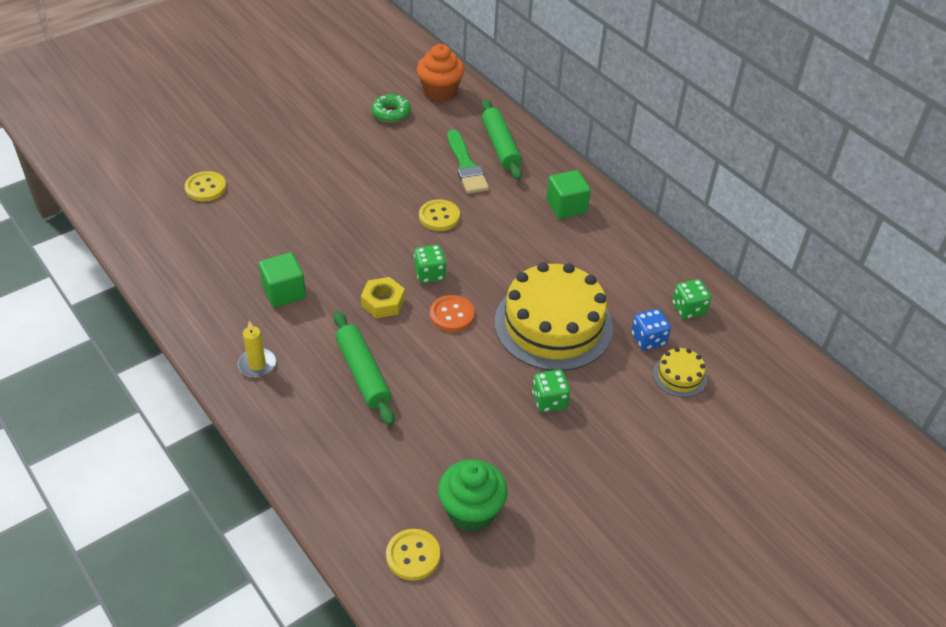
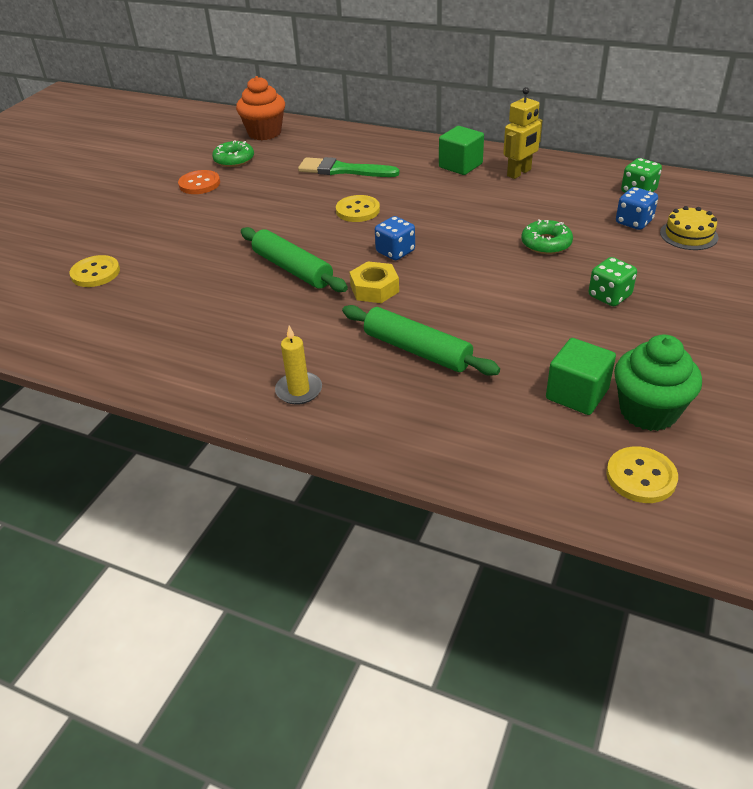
camera: 25 degrees left, 5 degrees down
green cube [259,252,306,308] -> green cube moved to [546,338,616,415]
green dice [414,245,447,283] -> blue dice [375,216,415,260]
orange button [430,295,475,332] -> orange button moved to [178,170,220,194]
green brush [447,129,489,194] -> green brush turned 150 degrees clockwise [298,157,400,177]
green rolling pin [482,99,522,180] -> green rolling pin moved to [241,227,348,292]
yellow cake [494,262,613,371] -> green donut [521,219,573,254]
none -> yellow robot [503,87,542,179]

